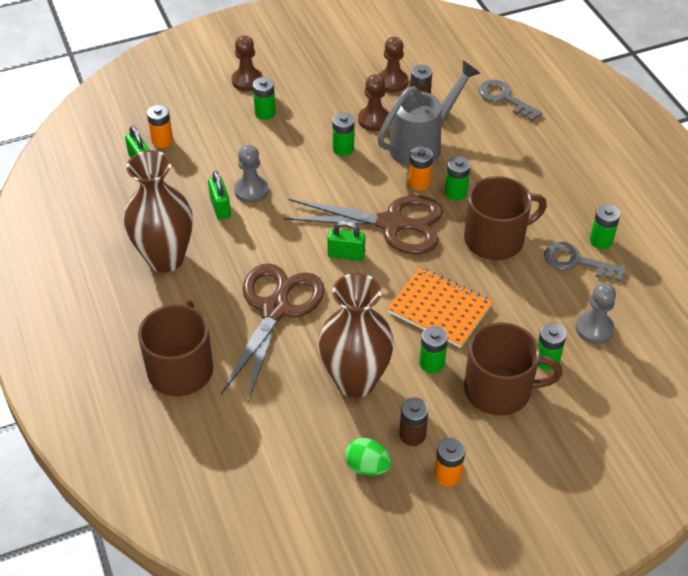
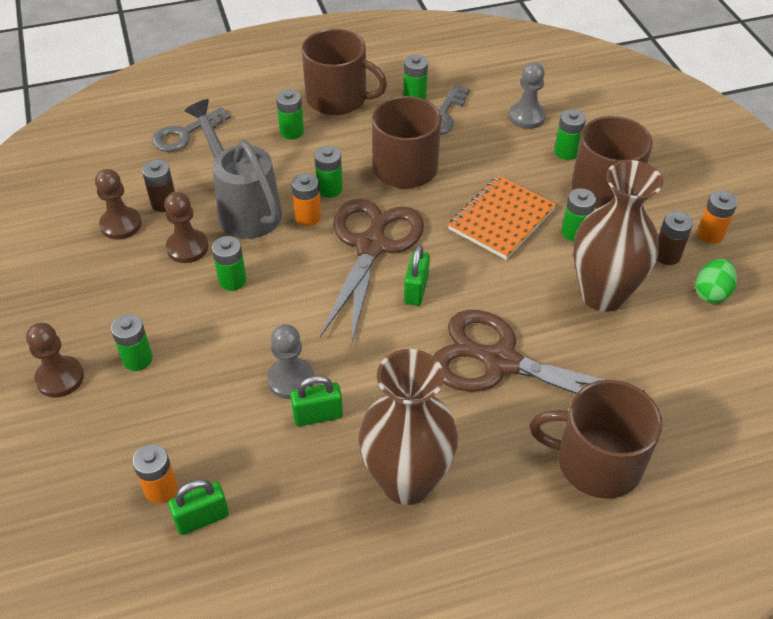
camera: 85 degrees left, 0 degrees up
none -> green battery [276,89,304,140]
none -> brown mug [301,29,387,115]

